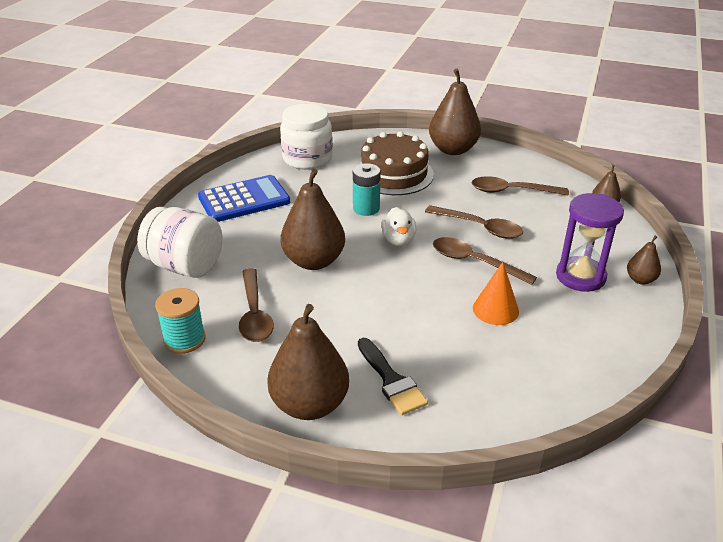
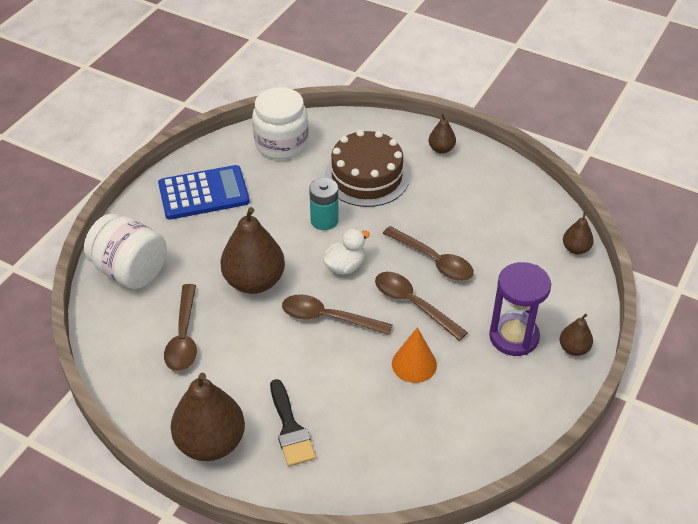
camera: 10 degrees right, 10 degrees up
turquoise spool [155,288,206,354] -> none
white duck [381,207,416,246] -> white duck turned 135 degrees counterclockwise [323,228,370,275]
brown pear [429,69,481,155] -> brown pear [429,113,456,154], size x0.49
brown spoon [472,176,569,195] -> brown spoon moved to [282,294,393,335]

